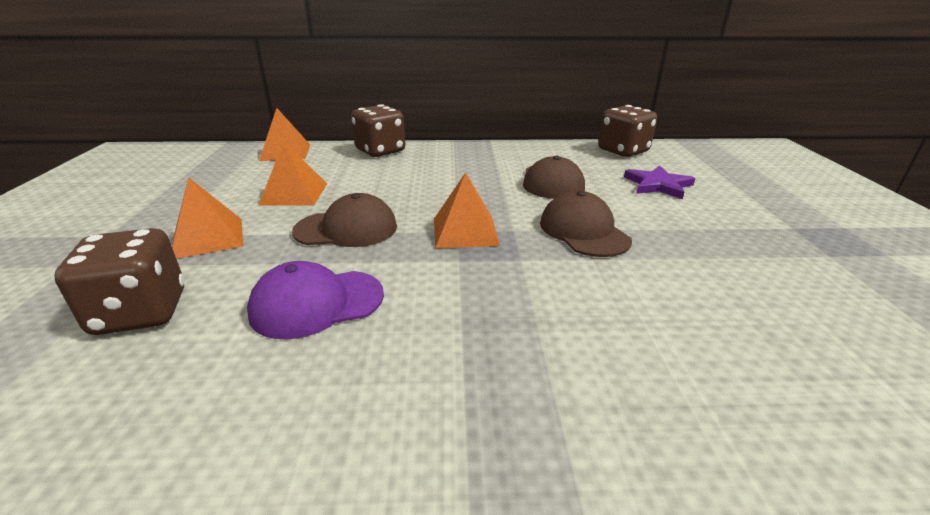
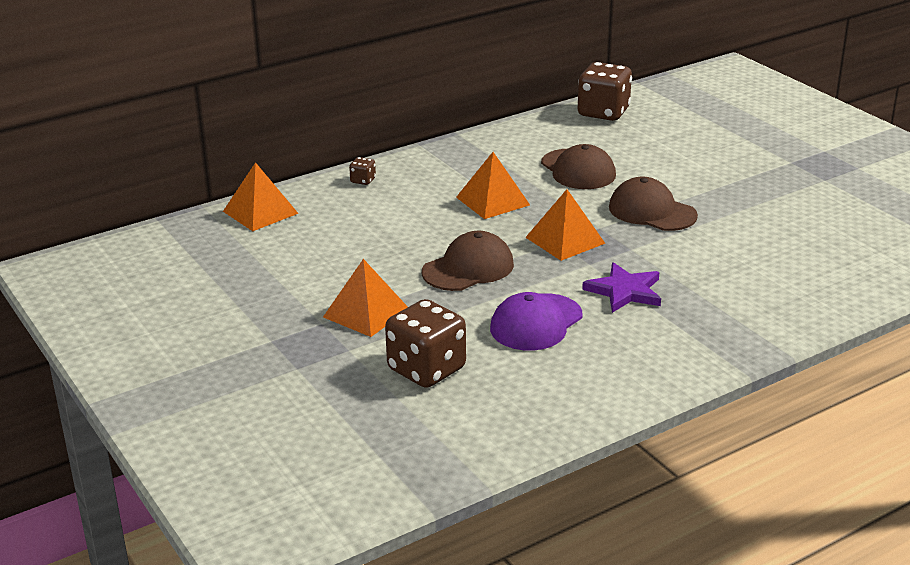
camera: 30 degrees left, 0 degrees up
orange pyramid [259,142,327,205] -> orange pyramid moved to [456,152,530,219]
brown dice [351,104,405,157] -> brown dice [349,157,376,185], size x0.43
purple star [624,165,696,199] -> purple star moved to [582,262,661,313]

